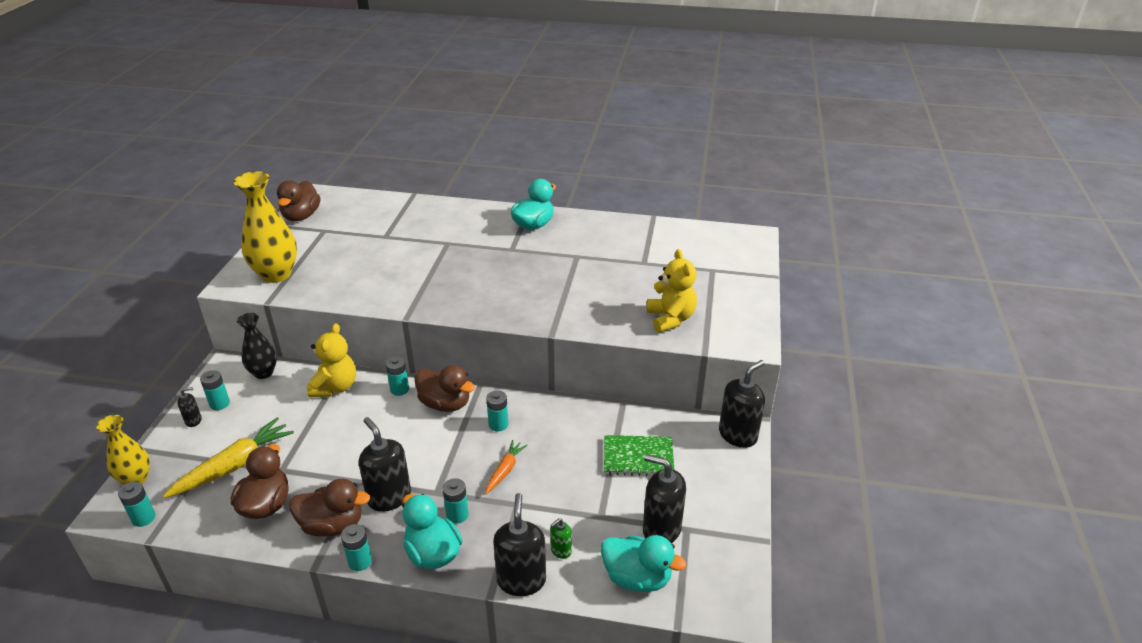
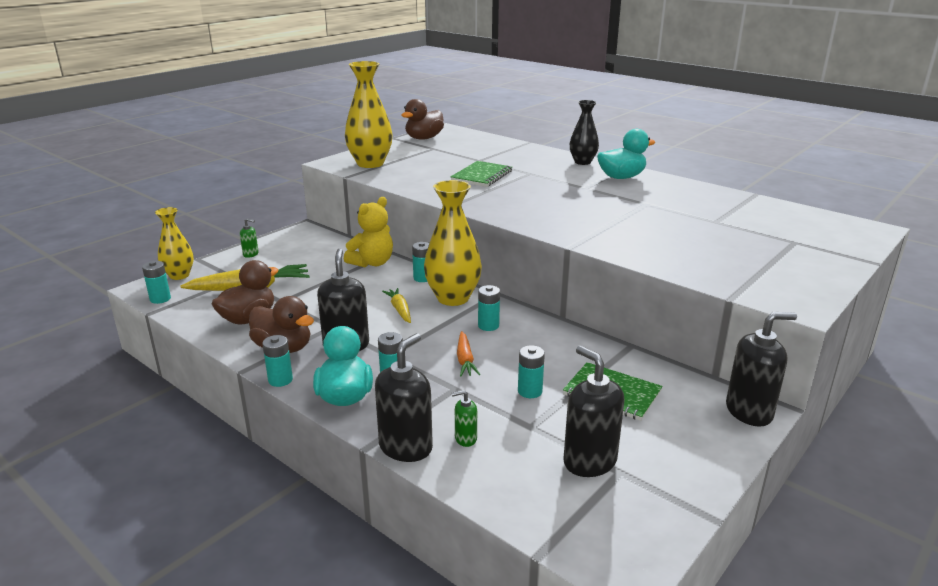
camera: 30 degrees right, 10 degrees down
black soap dispenser [177,387,202,427] -> green soap dispenser [240,218,259,258]
turquoise battery [200,370,230,410] -> turquoise battery moved to [518,345,545,398]
black vase [237,313,277,379] -> black vase moved to [570,100,599,165]
brown duck [415,365,475,412] -> yellow vase [424,180,482,306]
orange carrot [485,440,528,494] -> orange carrot turned 120 degrees clockwise [457,331,480,376]
turquoise duck [601,535,686,592] -> none
yellow teddy bear [647,249,697,333] -> none
none -> yellow carrot [382,288,411,323]
none -> green notebook [451,161,512,187]

